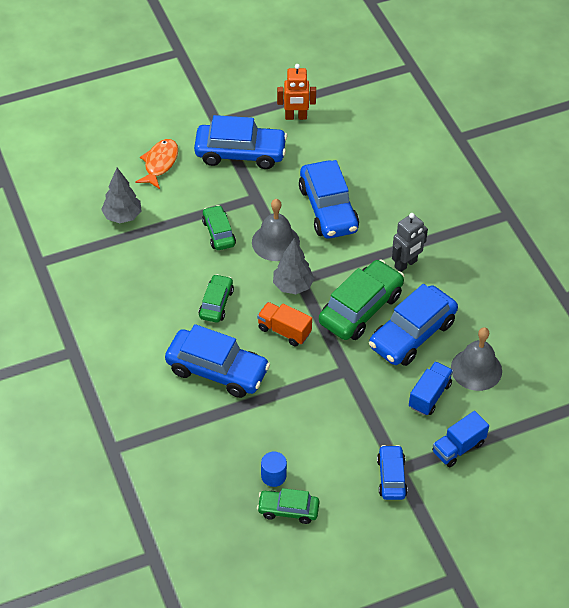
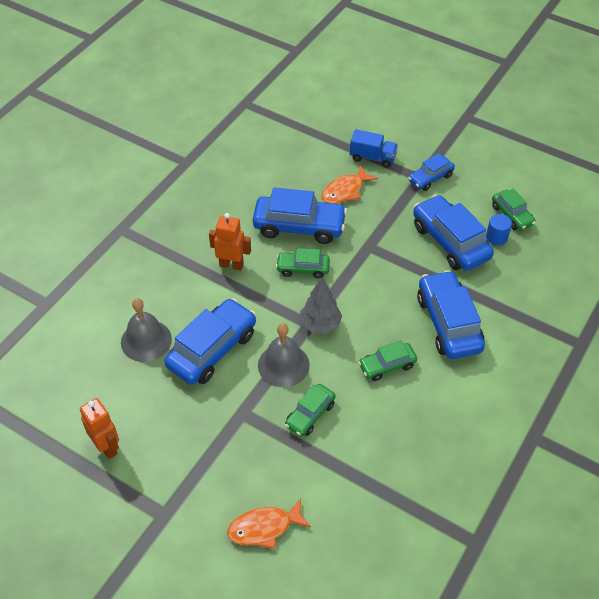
camera: 125 degrees left, 0 degrees up
grey tree [101,168,141,223] -> none
blue car [194,115,287,169] -> blue car moved to [413,195,494,271]
orange truck [257,302,312,347] -> none
green car [319,259,404,340] -> green car [276,248,330,279], size x0.56
grey robot [392,213,428,272] -> orange robot [209,213,251,270]
blue truck [409,361,453,415] -> orange fish [321,165,378,204]
grey bell [451,327,502,391] -> grey bell moved to [121,298,172,362]

